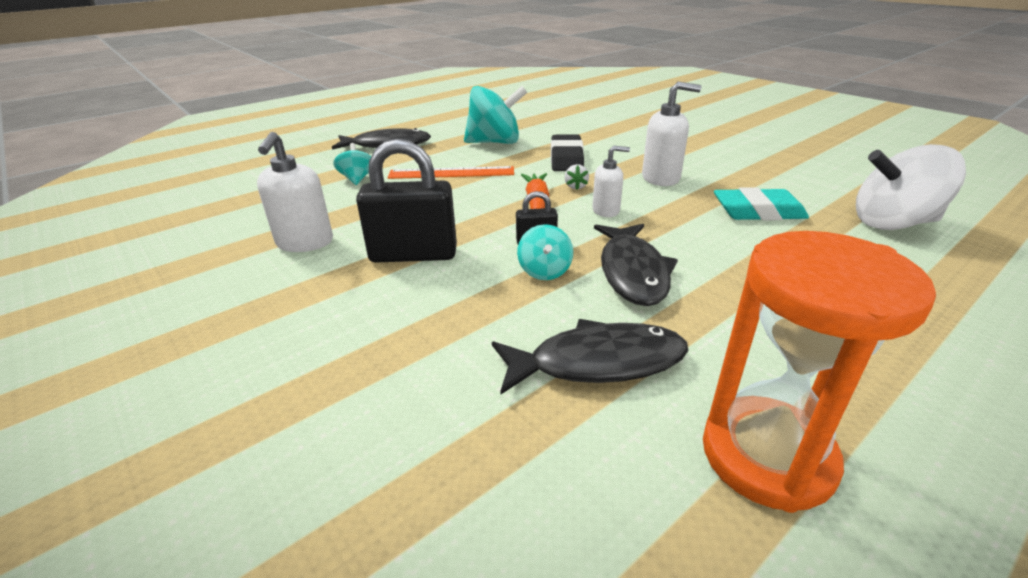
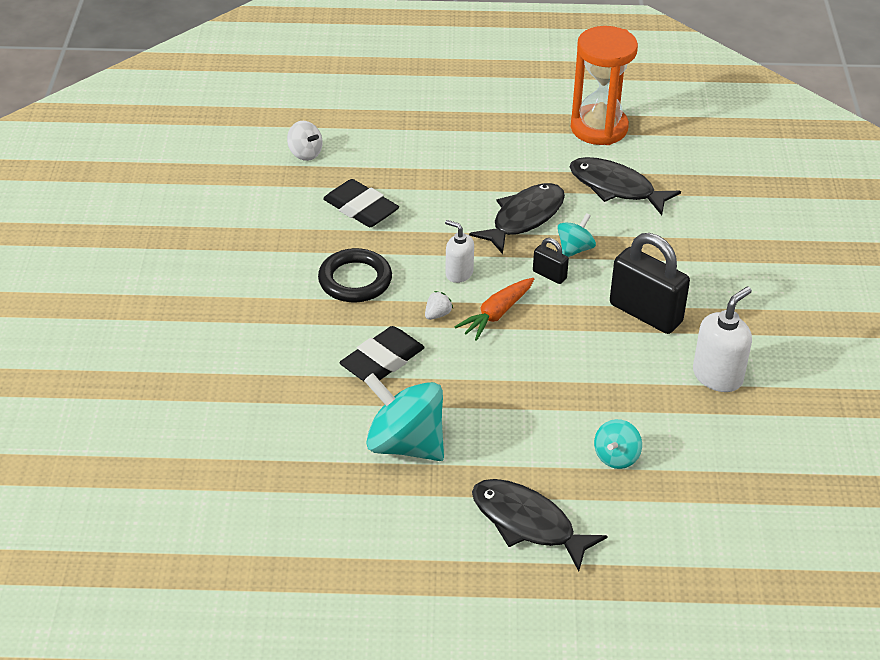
camera: 140 degrees left, 10 degrees up
orange ruler [387,166,514,179] -> none
white soap dispenser [642,82,702,186] -> black ring [318,248,392,302]
turquoise eraser [714,187,809,220] -> black eraser [323,179,399,227]
white spinning top [856,144,966,230] -> white spinning top [287,121,323,161], size x0.52

